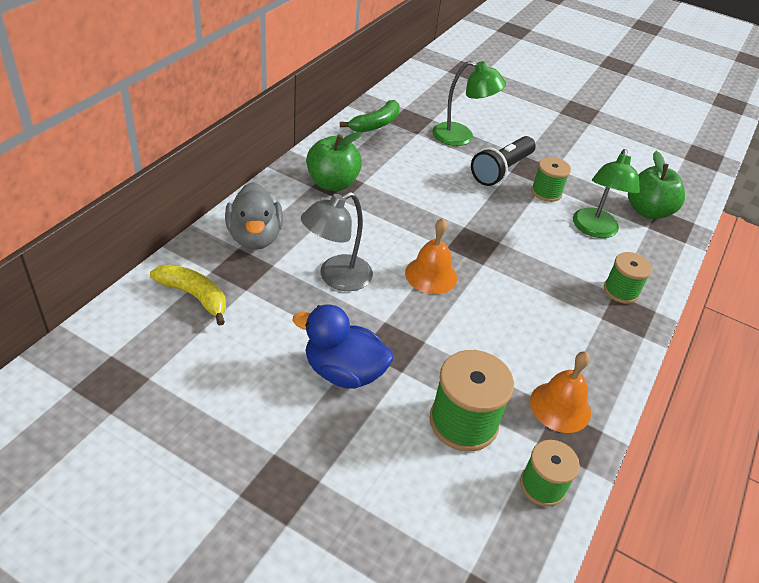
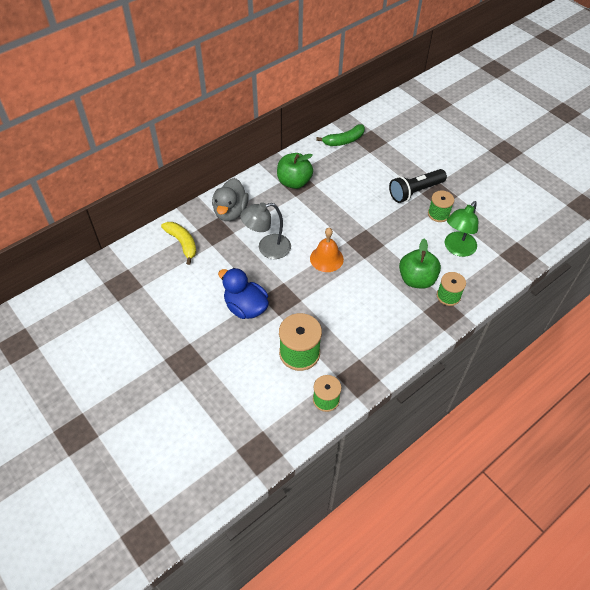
camera: 25 degrees right, 10 degrees up
green lamp [432,61,506,146] -> none
orange bell [530,351,591,433] -> none
green apple [628,151,685,219] -> green apple moved to [399,238,441,289]

